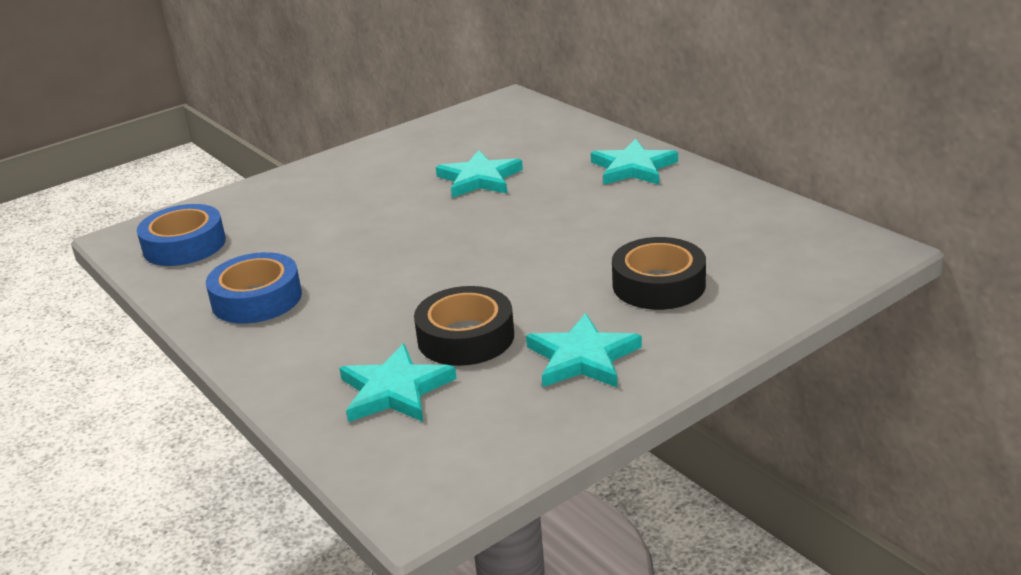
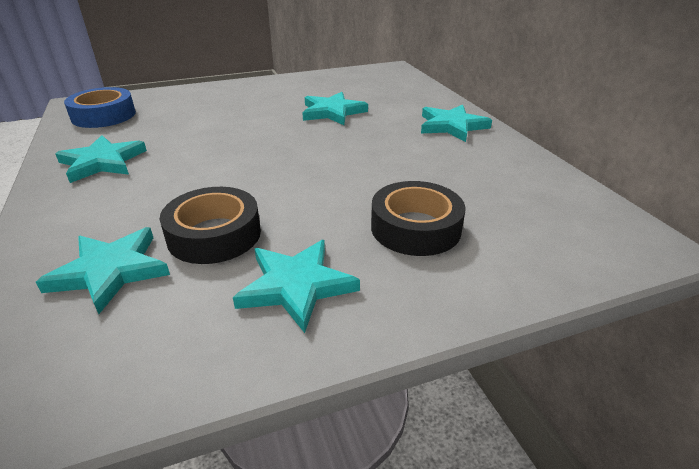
camera: 15 degrees right, 5 degrees up
blue tape [206,252,302,324] -> turquoise star [55,135,147,183]

